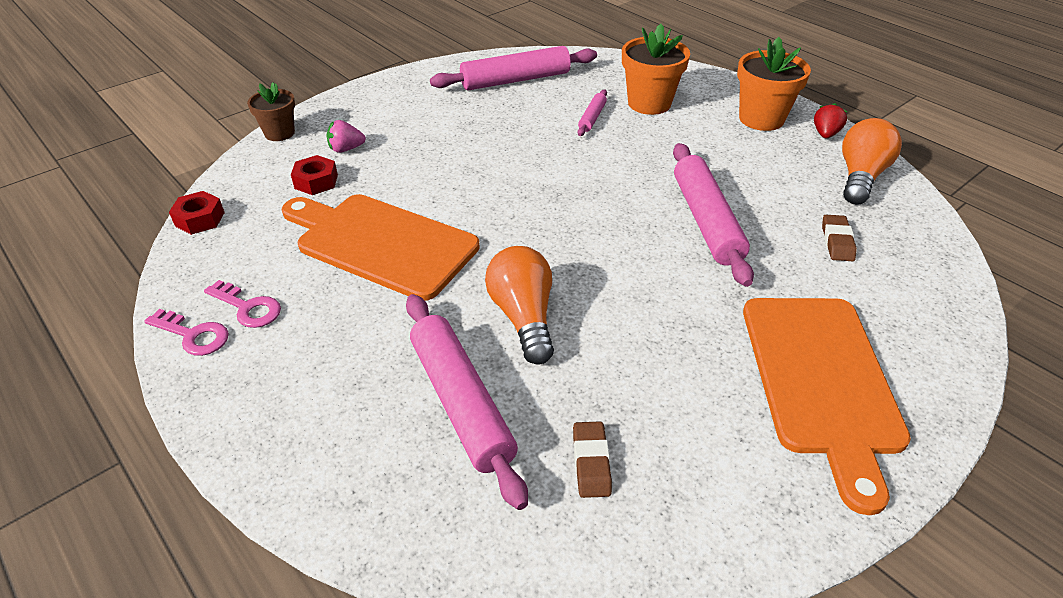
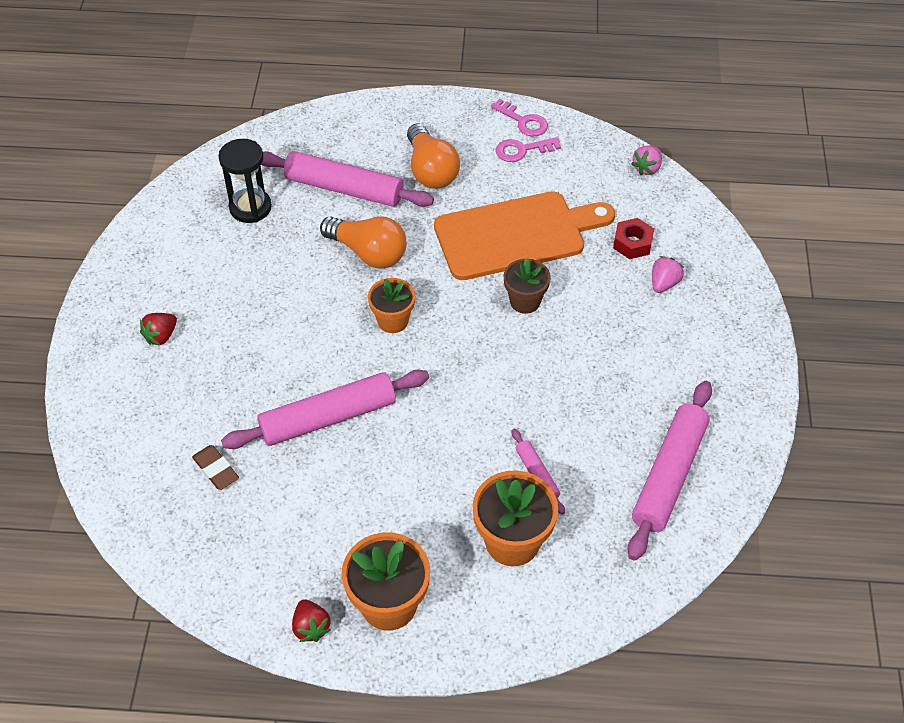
camera: 135 degrees right, 10 degrees up
pink key [144,309,229,356] -> pink key turned 120 degrees counterclockwise [491,99,548,136]
red nut [169,191,225,235] -> pink strawberry [631,146,662,175]
brown flower pot [247,82,295,141] -> brown flower pot moved to [503,258,551,314]
brown eraser [573,421,612,498] -> black hourglass [219,139,272,223]
pink rolling pin [673,143,754,287] -> pink rolling pin turned 60 degrees counterclockwise [221,370,429,449]
orange cutting board [743,298,911,515] -> red strawberry [140,313,177,346]
orange light bulb [842,118,902,205] -> orange light bulb moved to [407,123,460,189]
none -> orange flower pot [368,278,415,333]

